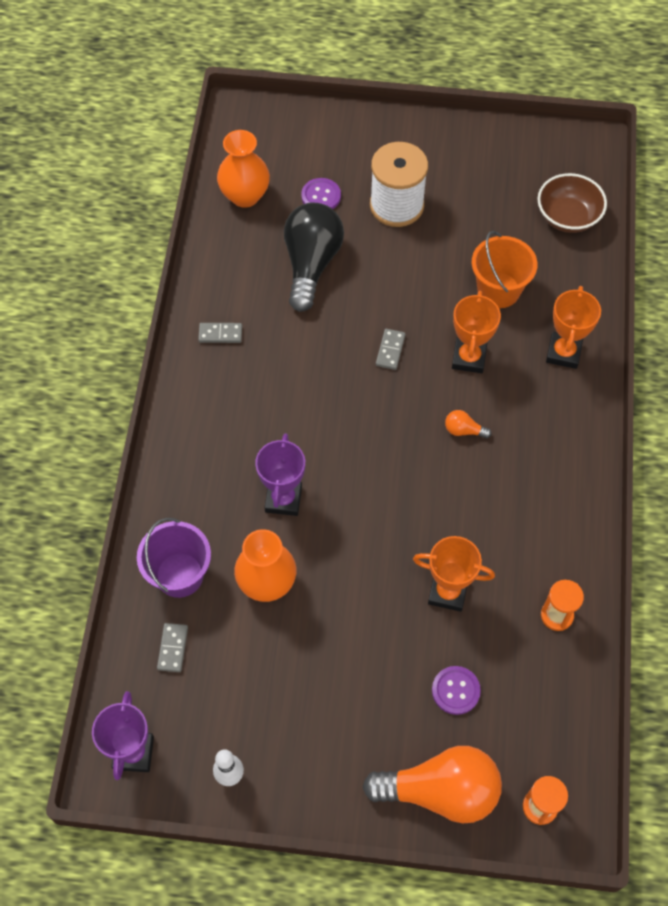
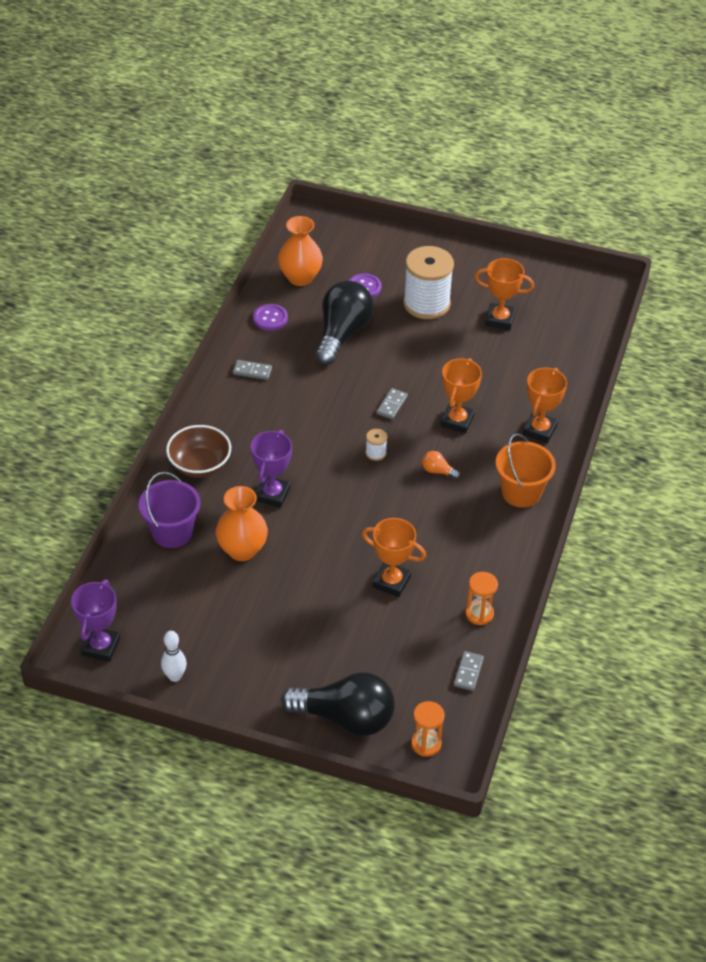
camera: 10 degrees right, 15 degrees down
grey domino [157,623,188,672] -> grey domino moved to [454,651,484,691]
orange light bulb [363,746,502,823] -> black light bulb [281,672,395,736]
purple button [432,666,481,715] -> purple button moved to [253,304,288,331]
orange bucket [472,231,537,308] -> orange bucket moved to [496,434,556,508]
brown bowl [537,173,607,233] -> brown bowl moved to [166,425,231,478]
none -> white spool [366,429,387,461]
none -> orange trophy [475,258,534,330]

